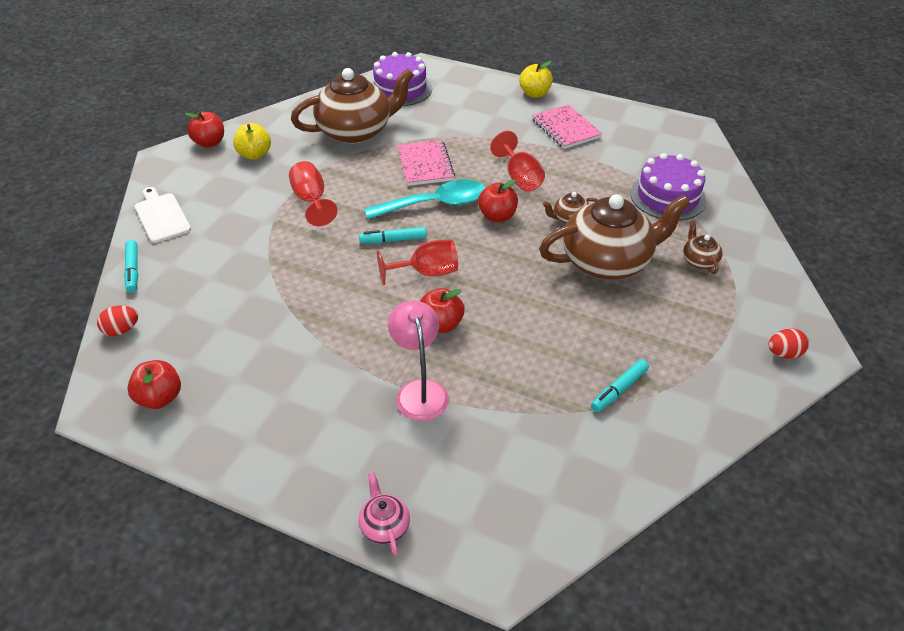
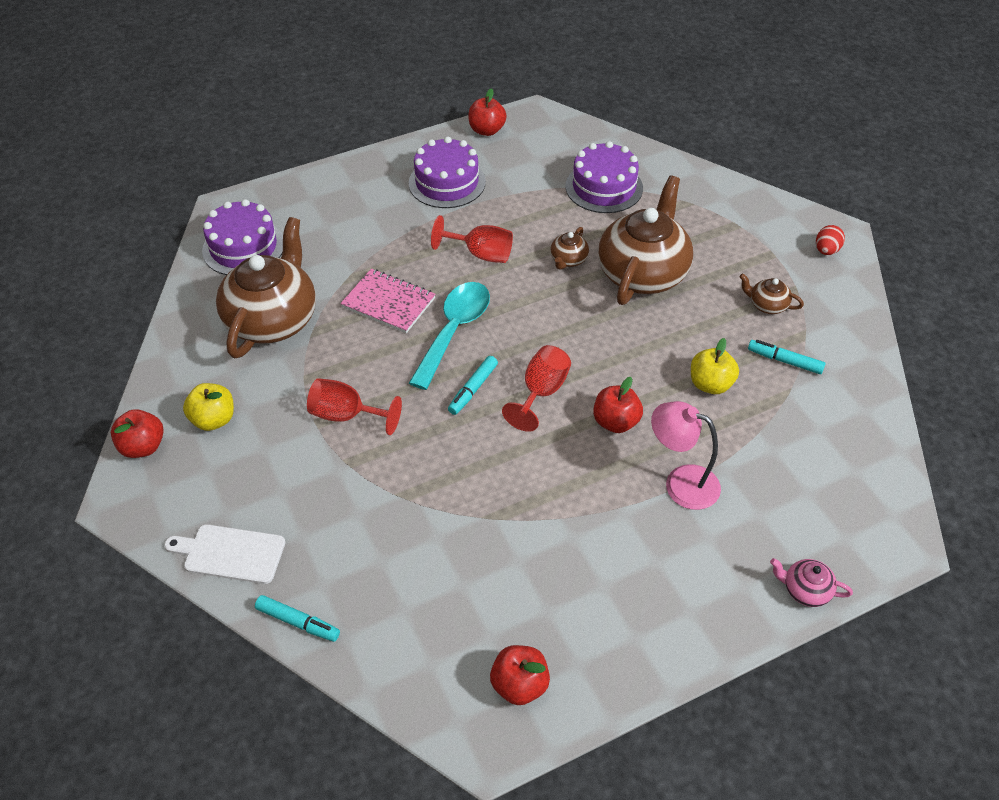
camera: 50 degrees left, 5 degrees up
red egg [97,306,138,336] -> none
red apple [478,179,518,222] -> red apple moved to [468,88,507,136]
yellow apple [519,61,553,98] -> yellow apple moved to [691,338,739,394]
pink notebook [532,104,602,149] -> purple cake [409,137,486,208]
turquoise marker [591,359,649,412] -> turquoise marker turned 120 degrees clockwise [748,340,825,374]
brown teapot [683,221,723,274] -> brown teapot moved to [739,273,804,314]

